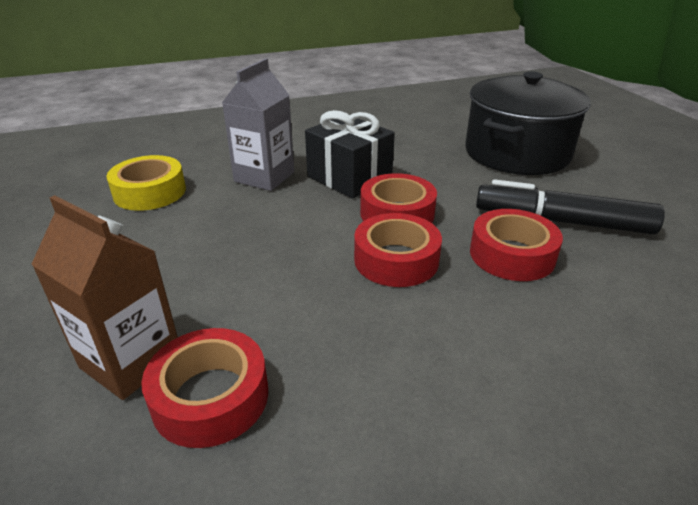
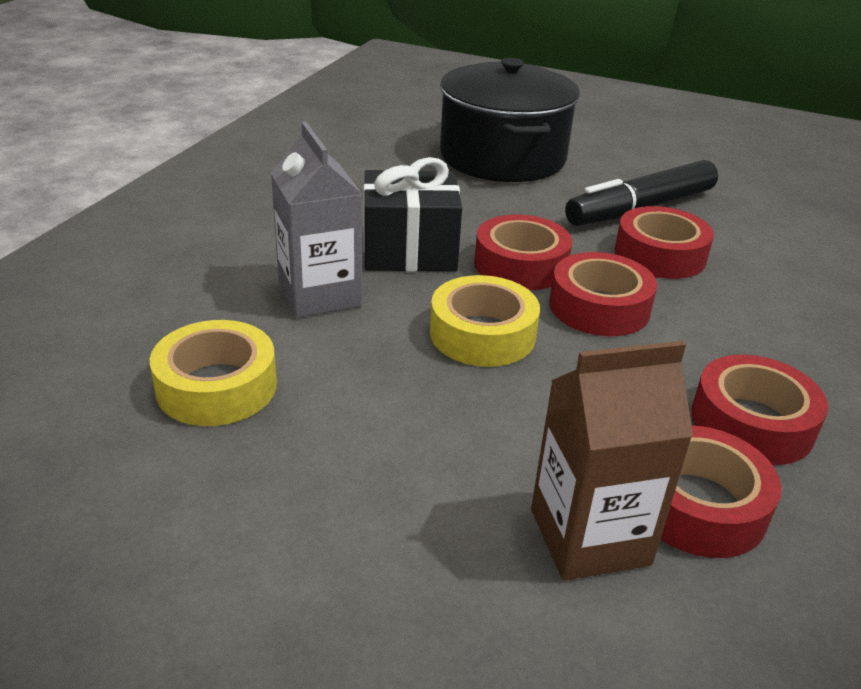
camera: 50 degrees left, 0 degrees up
none -> yellow tape [430,275,540,367]
none -> red tape [691,354,828,465]

